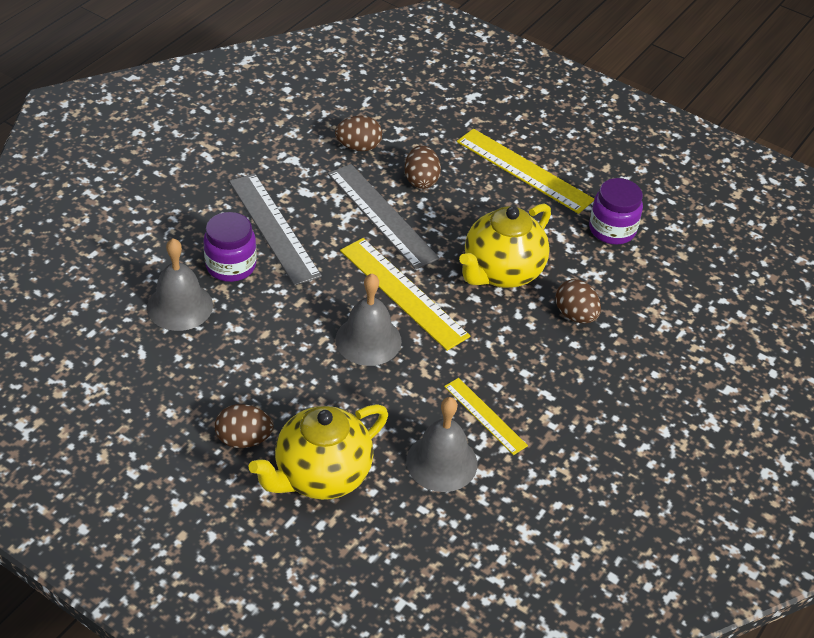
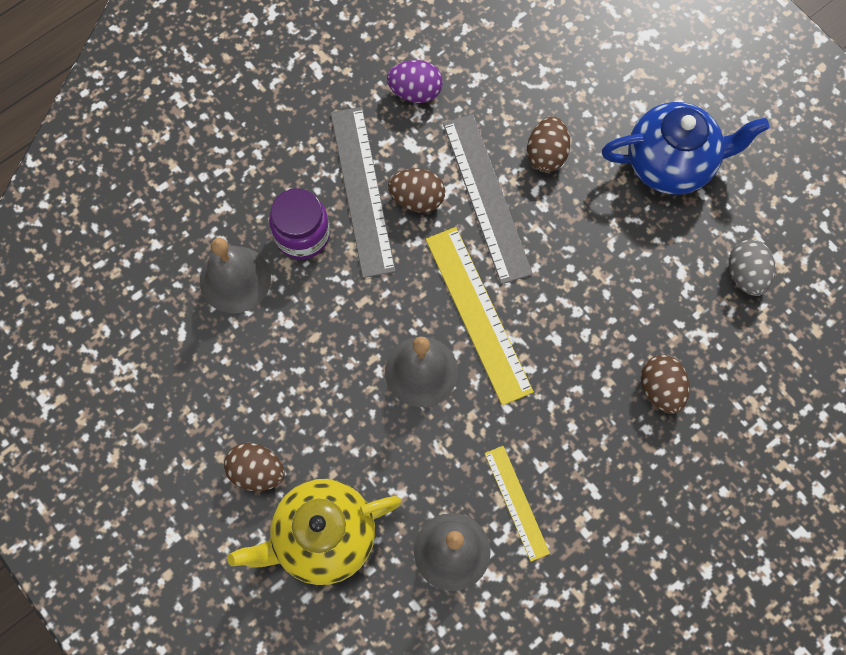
camera: 20 degrees right, 25 degrees up
brown egg [335,116,382,151] -> brown egg moved to [388,168,445,213]
yellow ruler [457,129,594,214] -> blue teapot [602,102,769,195]
yellow teapot [459,203,551,288] -> none
purple jar [589,178,643,244] -> grey egg [729,239,775,296]
none -> purple egg [387,60,443,103]

